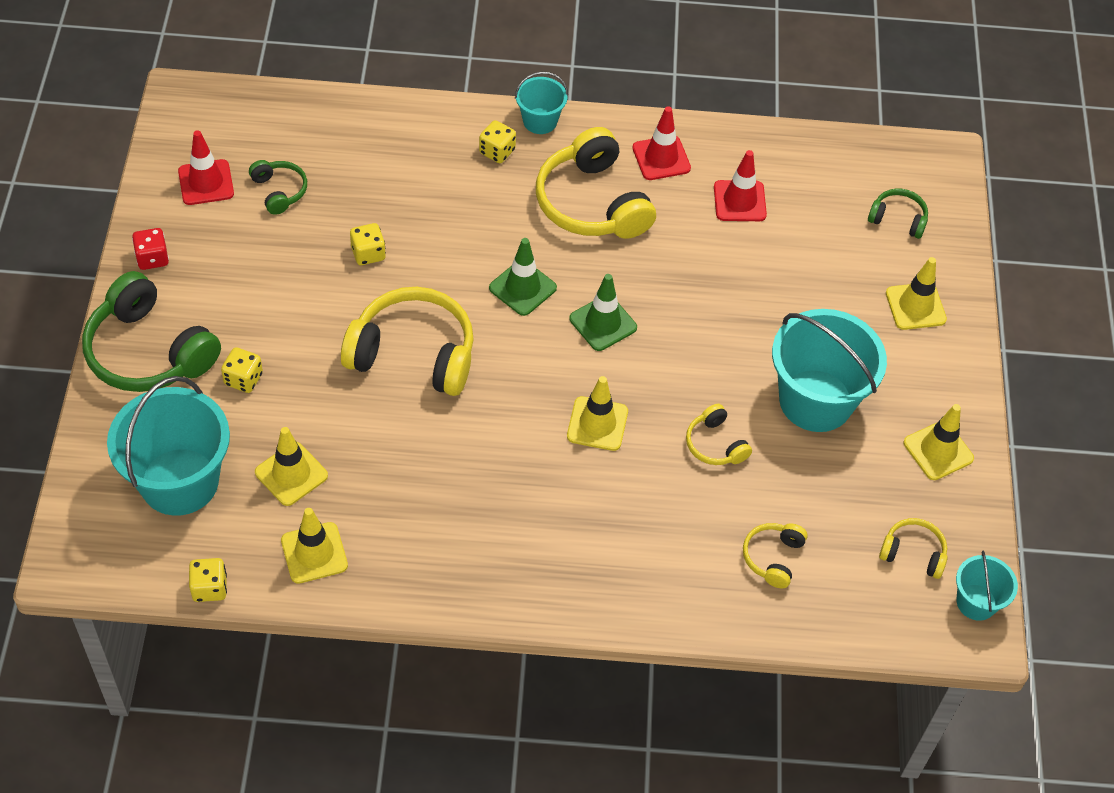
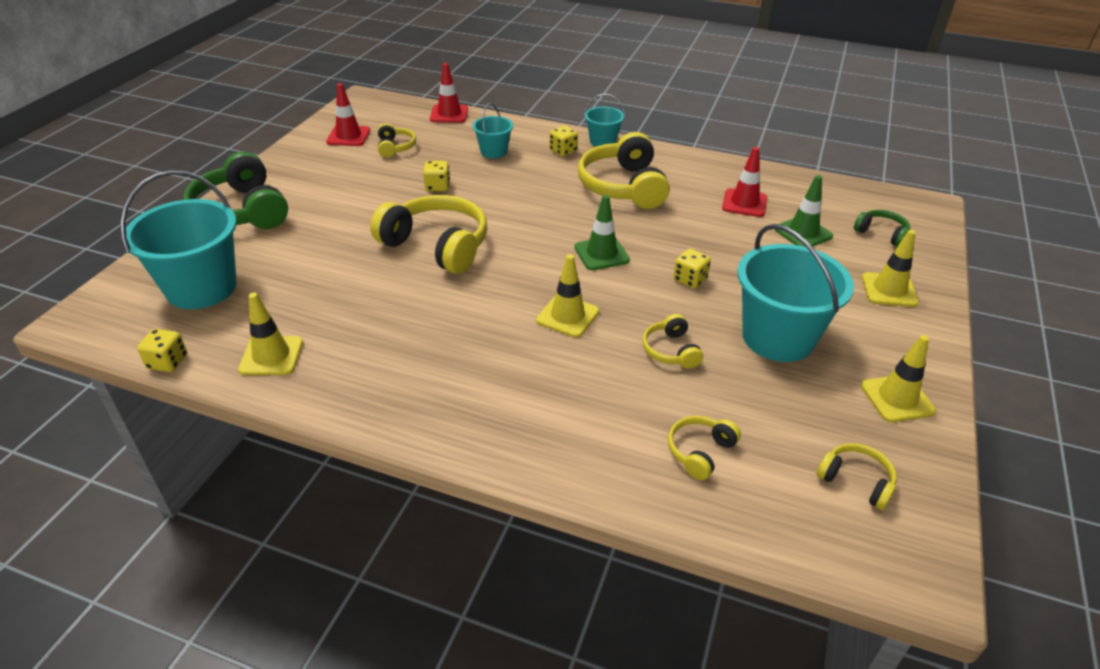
camera: 20 degrees right, 15 degrees down
red dice [132,228,169,270] -> none
yellow dice [221,347,263,393] -> yellow dice moved to [673,249,711,288]
green headphones [249,160,307,215] -> yellow headphones [378,123,416,158]
yellow traffic cone [255,427,328,506] -> none
green traffic cone [489,238,557,316] -> green traffic cone moved to [775,175,833,247]
red traffic cone [632,106,691,180] -> red traffic cone moved to [430,63,468,123]
turquoise bucket [956,551,1018,621] -> turquoise bucket moved to [473,103,513,158]

